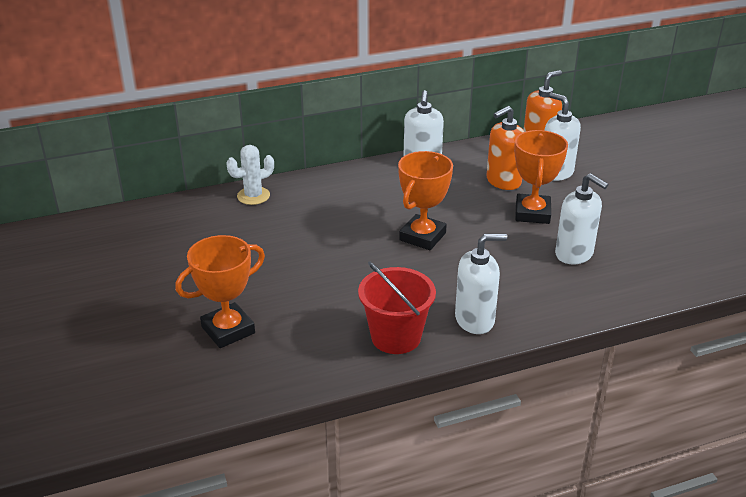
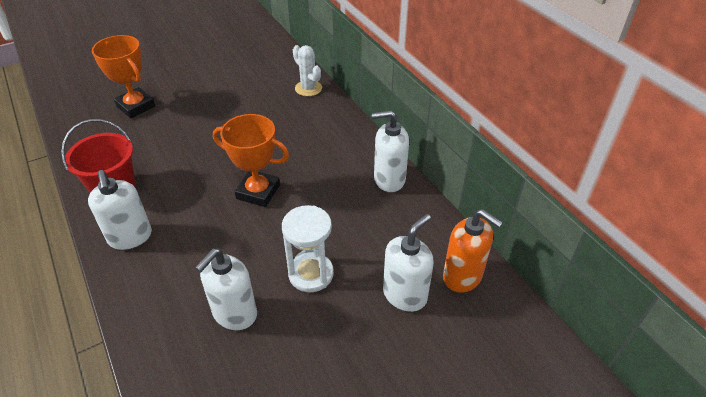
camera: 80 degrees right, 10 degrees up
orange soap dispenser [487,106,524,190] -> none
orange trophy [514,130,568,224] -> white hourglass [282,205,334,292]

